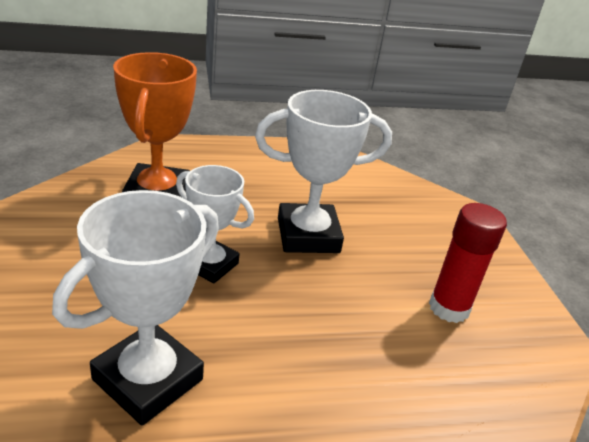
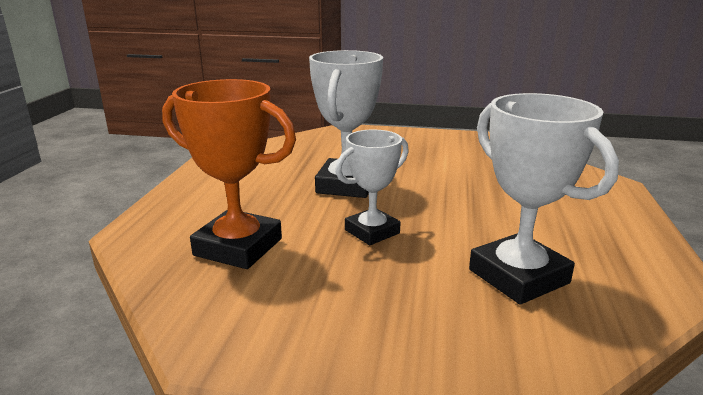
camera: 65 degrees left, 10 degrees down
red glue stick [429,203,507,323] -> none

